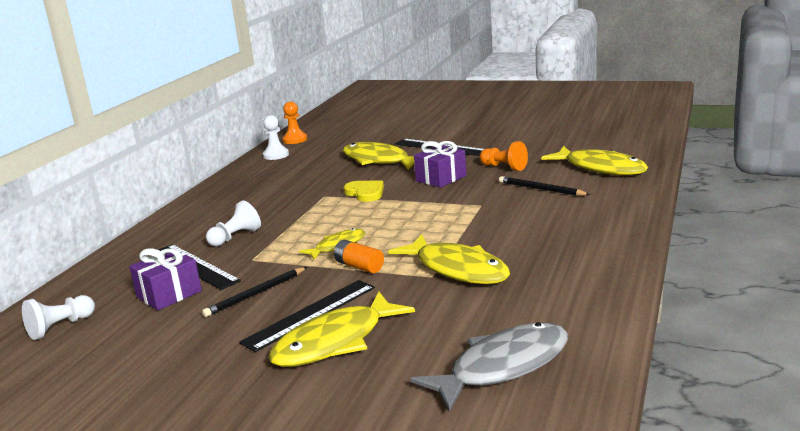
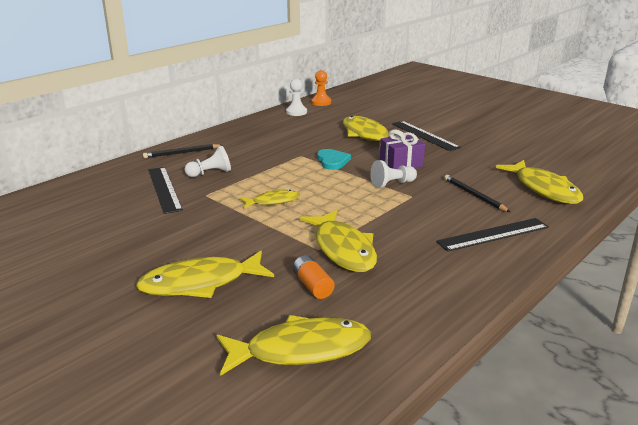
camera: 20 degrees right, 5 degrees up
white pawn [22,295,95,340] -> white pawn moved to [370,160,417,188]
purple gift [129,248,202,310] -> none
black pencil [202,267,307,317] -> black pencil moved to [143,144,222,158]
black ruler [239,280,375,352] -> black ruler moved to [436,218,549,252]
orange battery [334,240,384,273] -> orange battery moved to [293,255,335,299]
yellow heart [344,181,384,202] -> turquoise heart [317,149,351,170]
grey fish [410,322,568,412] -> yellow fish [217,315,371,376]
orange pawn [480,141,528,171] -> none

